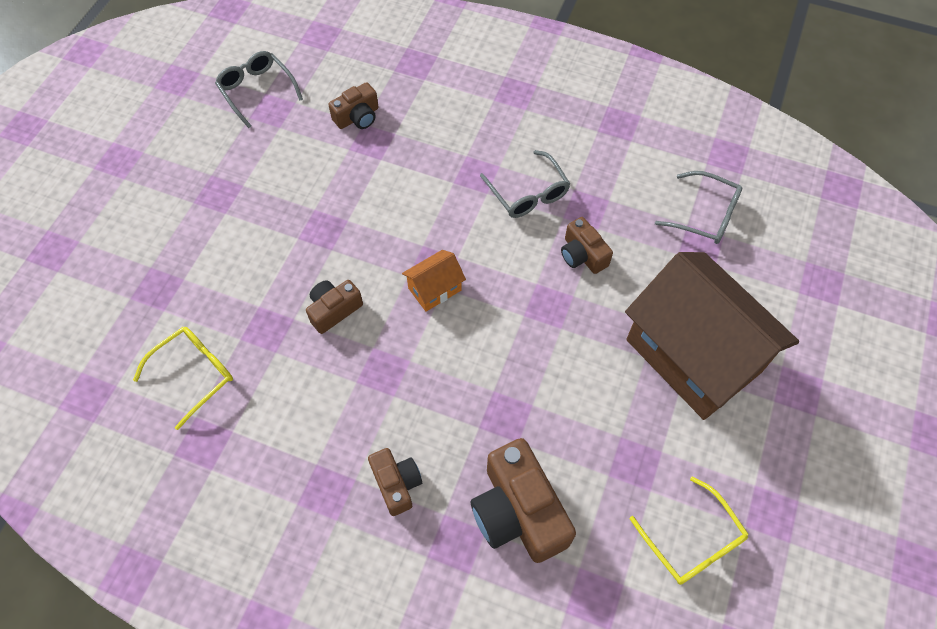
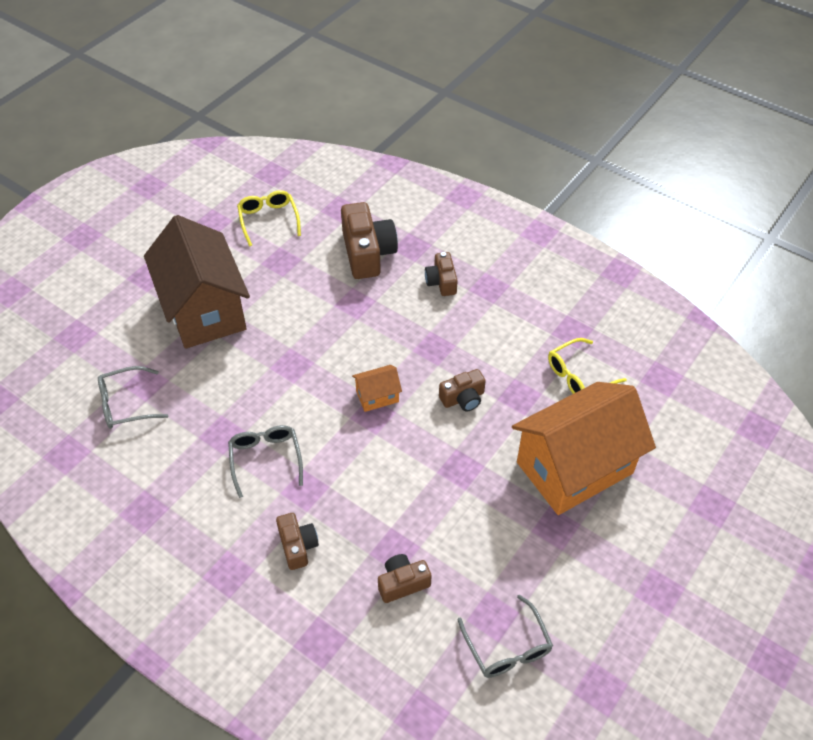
camera: 165 degrees left, 10 degrees down
brown camera [561,217,613,274] -> brown camera moved to [276,513,319,570]
grey glasses [655,171,742,244] -> grey glasses turned 60 degrees counterclockwise [98,366,168,429]
none -> orange house [512,382,656,515]

